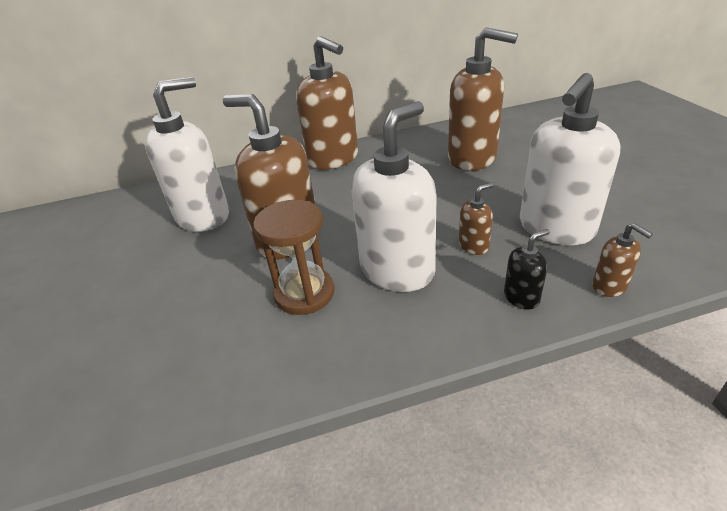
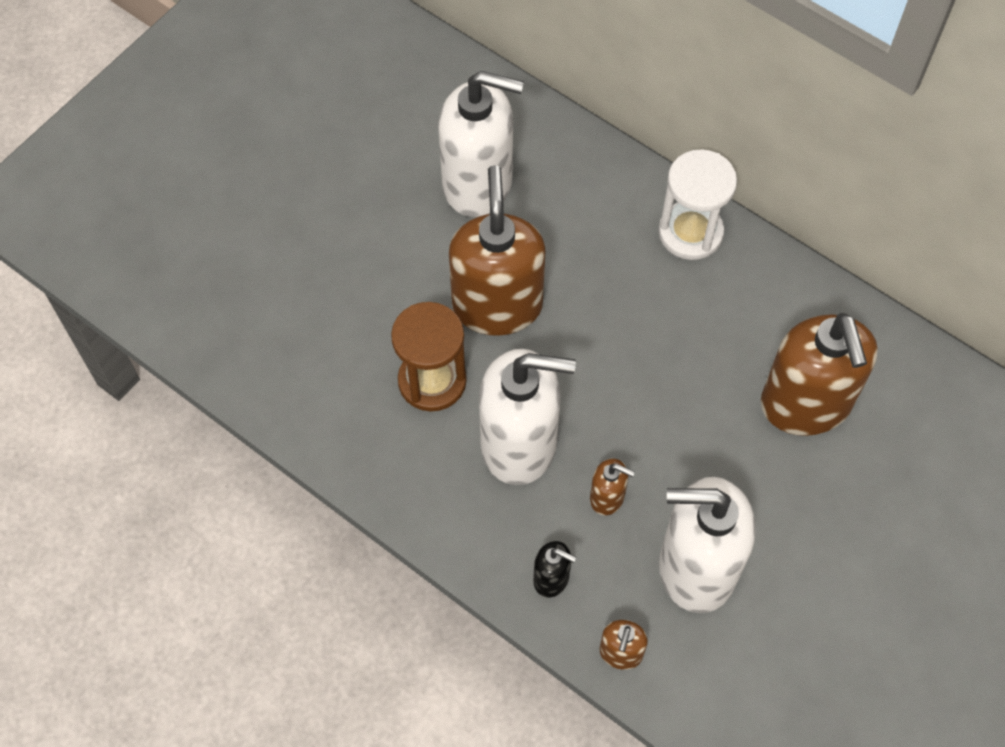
camera: 50 degrees right, 25 degrees up
brown soap dispenser [296,36,358,170] -> white hourglass [658,149,737,260]

